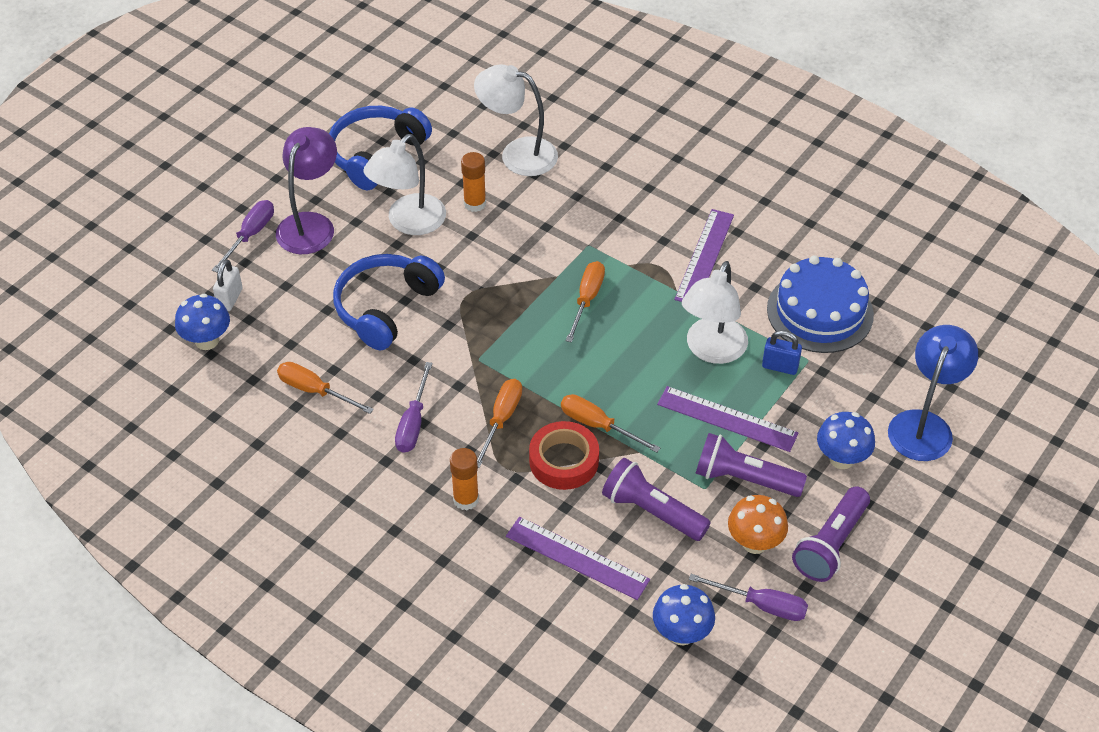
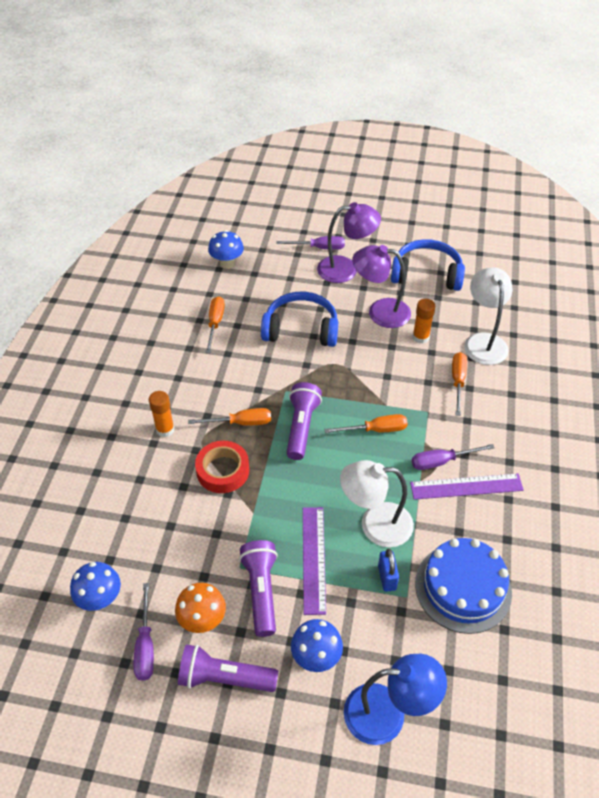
camera: 65 degrees right, 0 degrees up
white padlock [213,259,243,311] -> none
white lamp [363,134,446,235] -> purple lamp [352,245,411,328]
purple screwdriver [395,362,433,453] -> purple screwdriver moved to [412,444,495,470]
purple ruler [506,517,650,600] -> none
orange screwdriver [561,394,660,453] -> orange screwdriver moved to [452,352,467,416]
purple flashlight [602,458,711,541] -> purple flashlight moved to [286,382,322,460]

